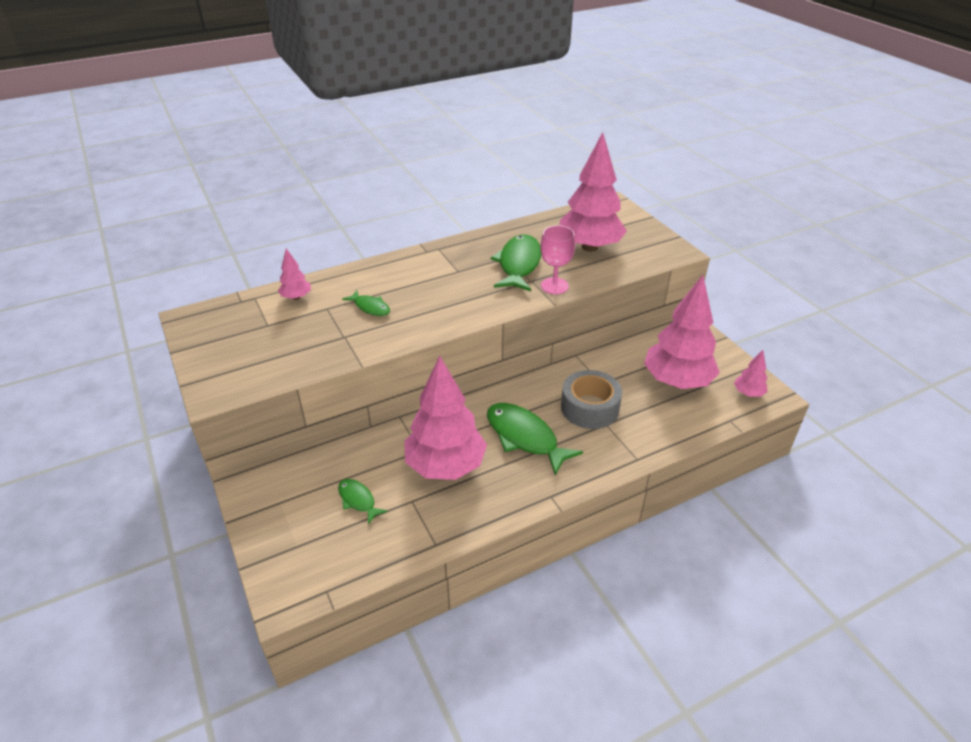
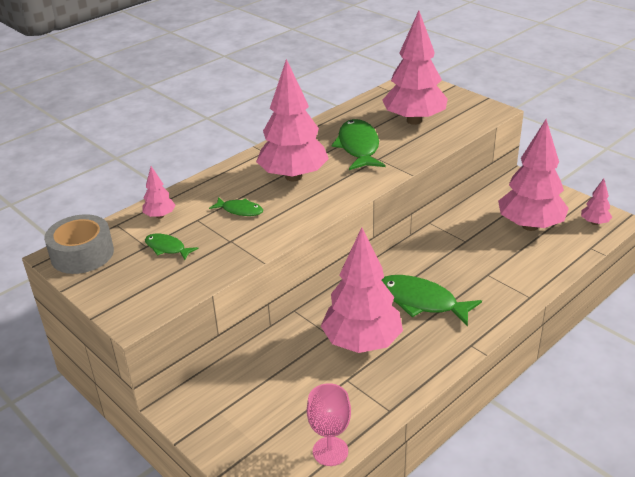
camera: 15 degrees left, 5 degrees down
green fish [338,479,388,525] -> green fish moved to [145,234,199,260]
pink goblet [540,225,575,294] -> pink goblet moved to [307,383,351,466]
grey tape [561,370,622,429] -> grey tape moved to [44,214,114,274]
none -> pink tree [256,59,329,181]

